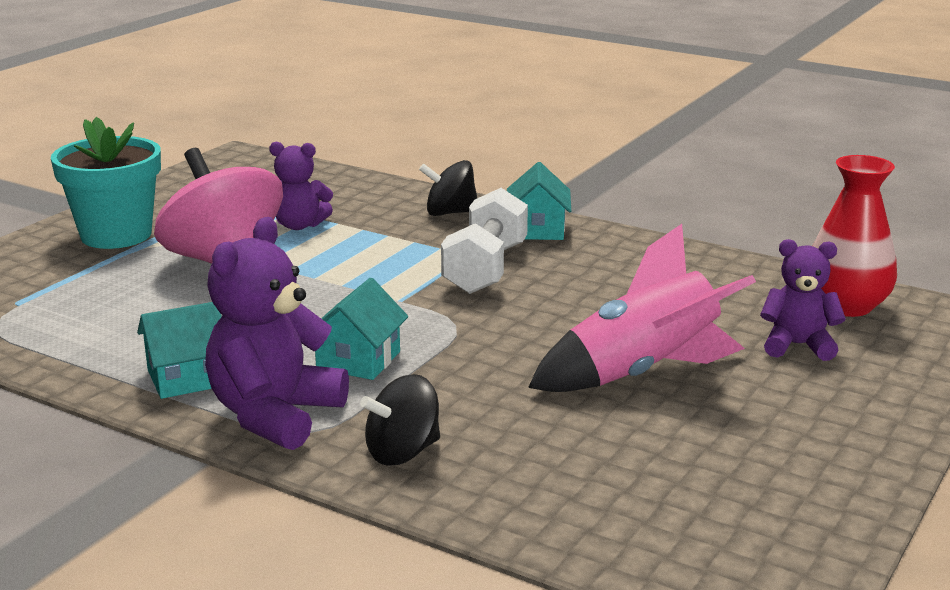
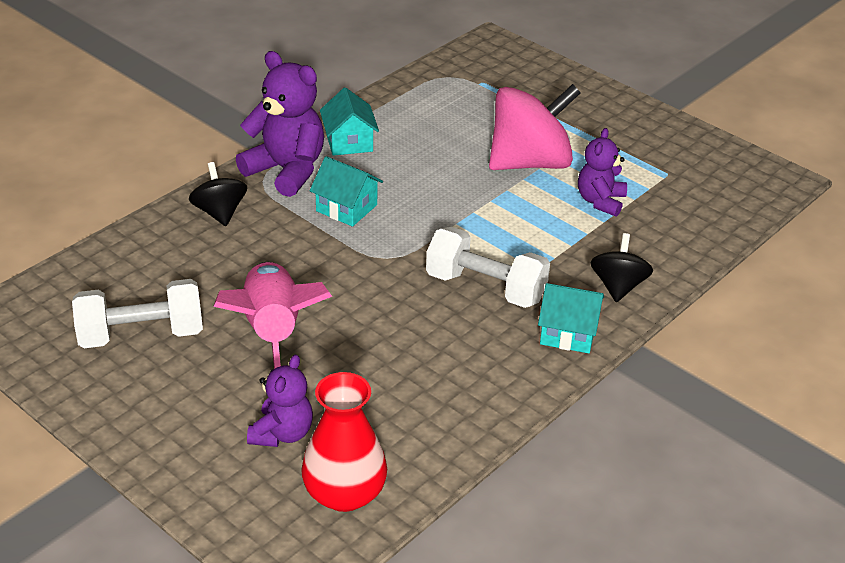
camera: 100 degrees right, 15 degrees up
turquoise flower pot [51,117,161,249] -> none
none -> white dumbbell [72,279,203,348]

